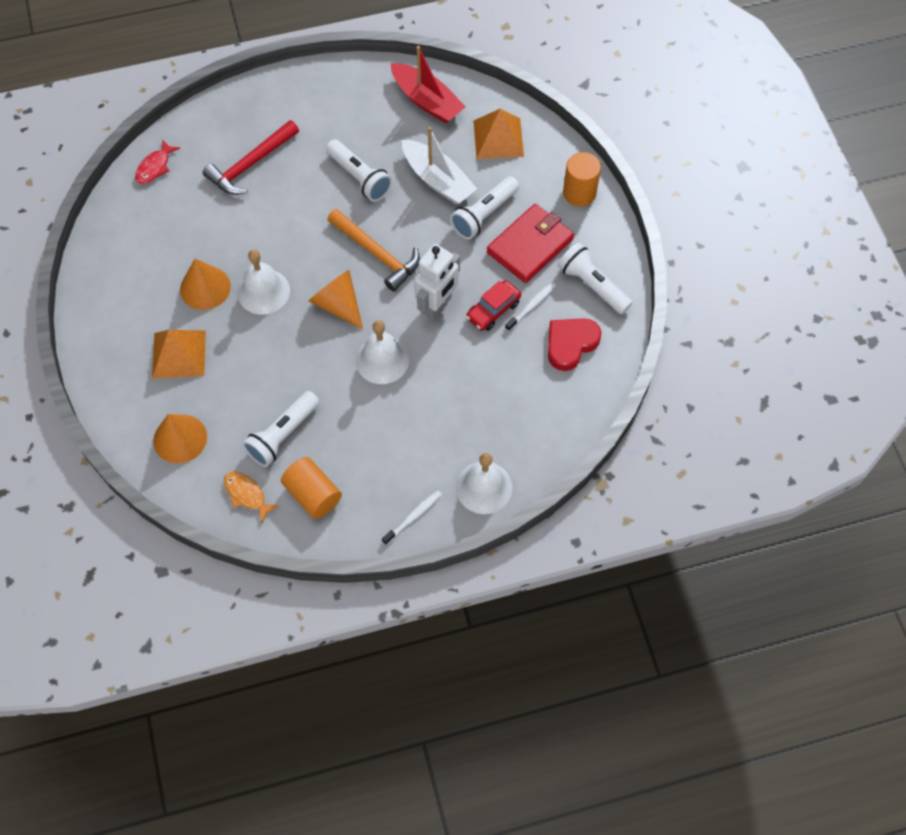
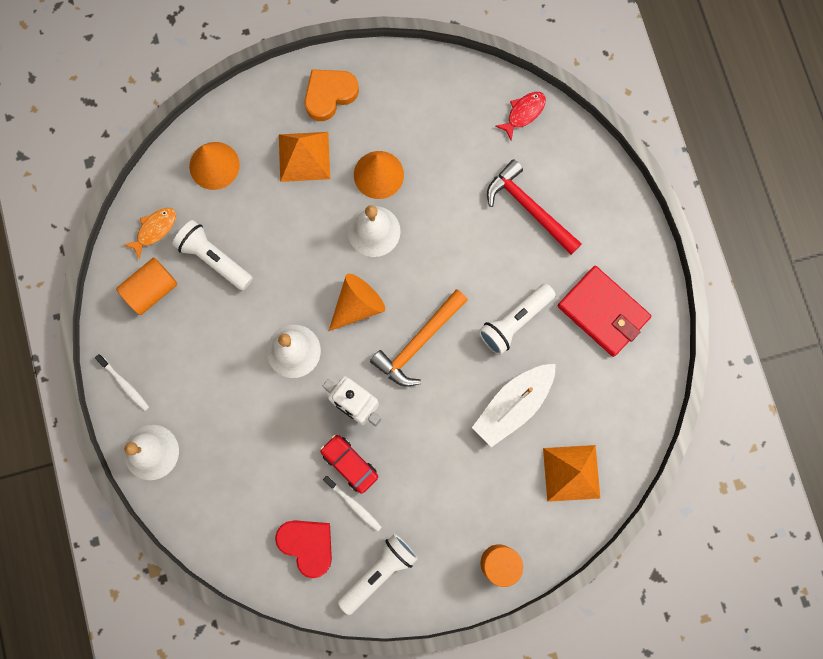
camera: 90 degrees right, 15 degrees up
red fish [135,139,180,184] -> red fish turned 105 degrees clockwise [495,92,546,140]
red boat [391,46,466,123] -> none
white flashlight [450,176,519,239] -> none
red wallet [487,204,574,283] -> red wallet moved to [558,266,651,357]
none -> orange heart [305,69,359,121]

